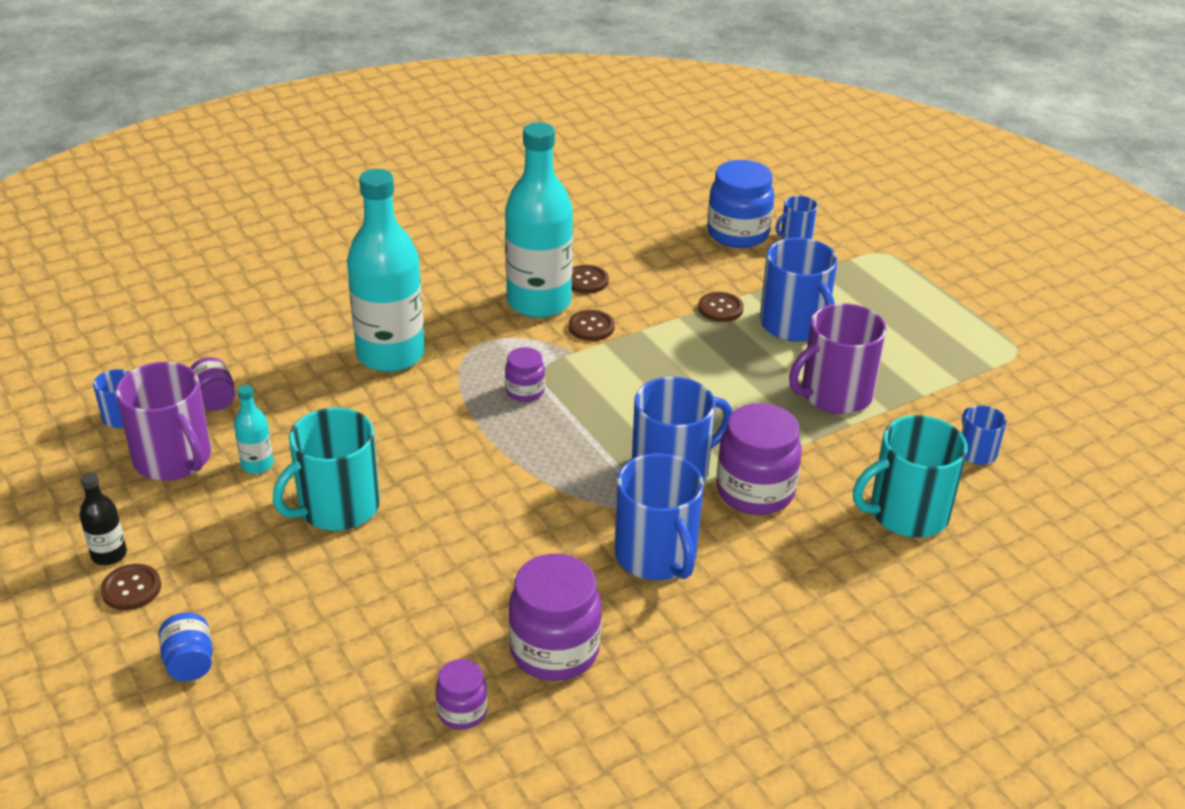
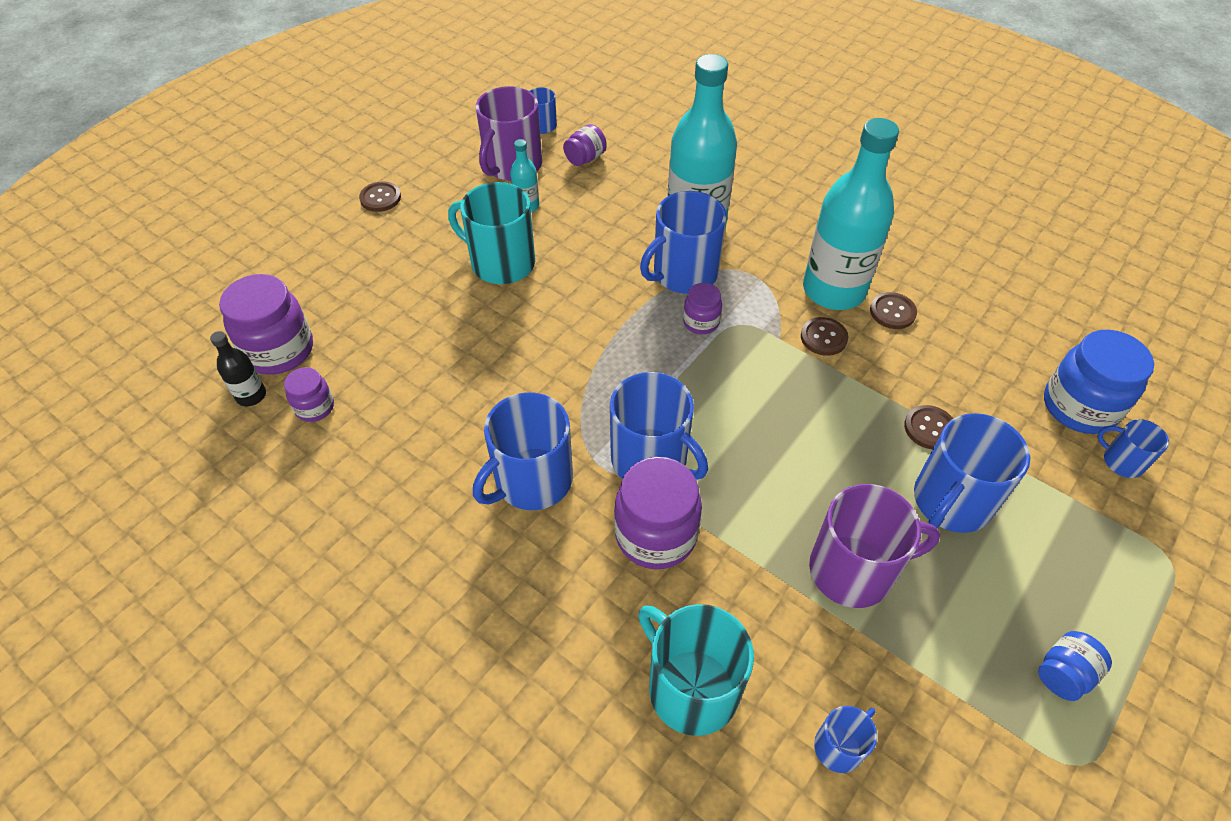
camera: 70 degrees right, 15 degrees up
black bottle [80,472,127,565] -> black bottle moved to [210,331,266,406]
blue jar [158,613,213,681] -> blue jar moved to [1038,631,1112,701]
purple jar [508,554,602,681] -> purple jar moved to [219,274,313,375]
purple mug [789,303,887,414] -> purple mug turned 135 degrees clockwise [809,484,940,608]
none -> blue mug [640,191,727,294]

